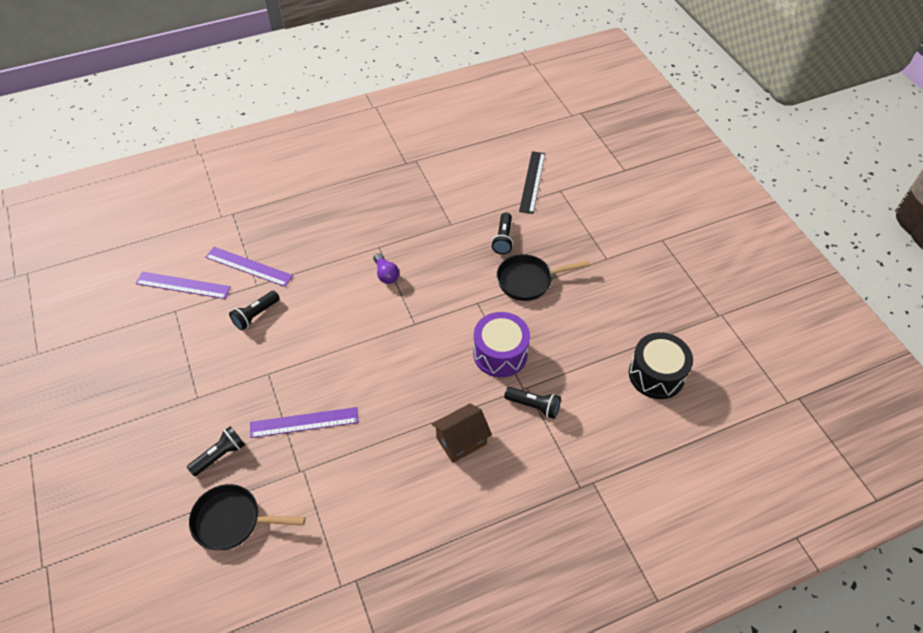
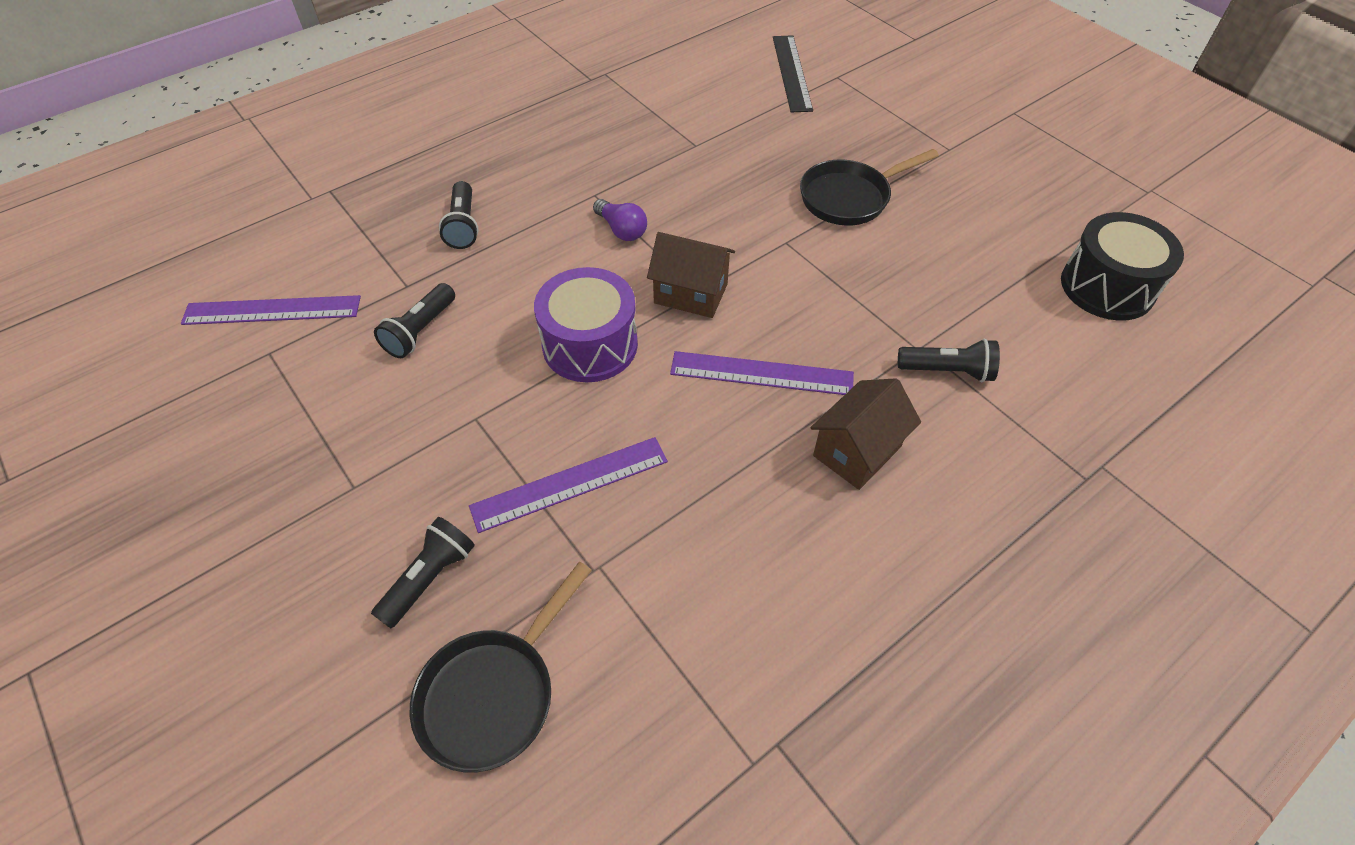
camera: 15 degrees left, 0 degrees up
black pan [189,484,305,550] -> black pan turned 45 degrees counterclockwise [410,562,592,773]
purple ruler [205,247,293,287] -> purple ruler moved to [670,351,854,395]
purple drum [473,312,530,377] -> purple drum moved to [534,267,638,382]
black flashlight [492,212,513,254] -> black flashlight moved to [439,181,479,249]
none -> brown house [647,232,735,318]

